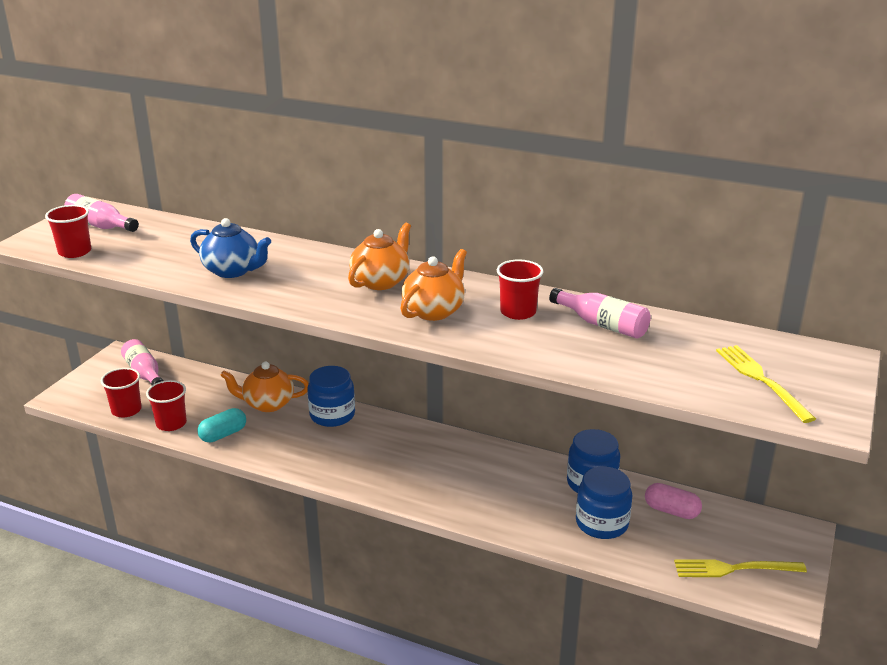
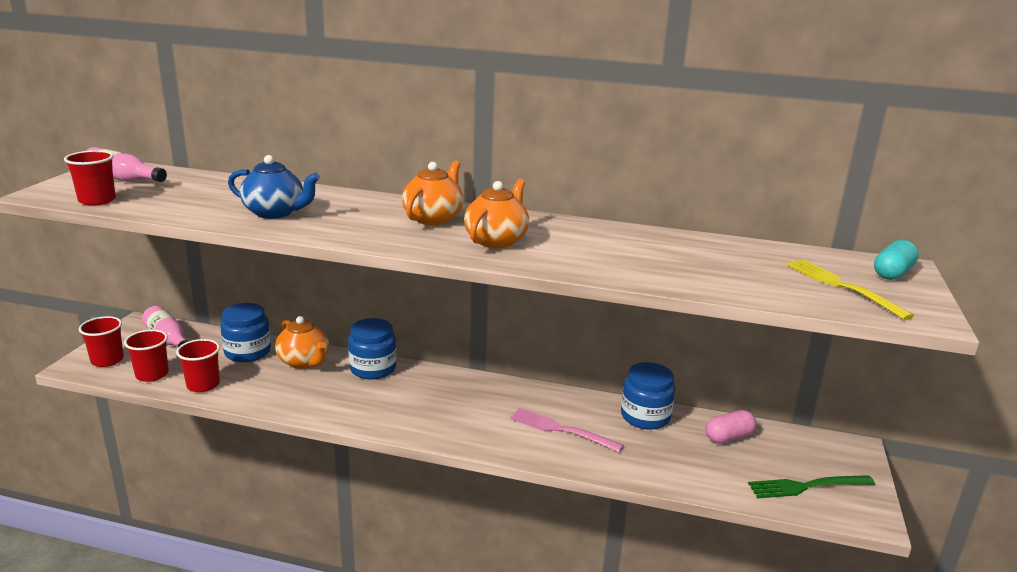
camera: 10 degrees left, 5 degrees down
turquoise capsule [197,408,246,442] -> turquoise capsule moved to [874,240,919,280]
orange teapot [220,362,309,412] -> orange teapot turned 120 degrees counterclockwise [275,316,329,369]
red cup [497,260,544,320] -> red cup moved to [79,316,124,367]
pink bottle [549,288,651,339] -> none
blue jar [576,466,632,539] -> blue jar moved to [220,303,271,362]
pink capsule [645,483,702,519] -> pink capsule turned 45 degrees counterclockwise [705,410,756,444]
yellow fork [674,560,807,577] -> green fork [748,475,875,498]
none -> pink fork [510,408,624,452]

